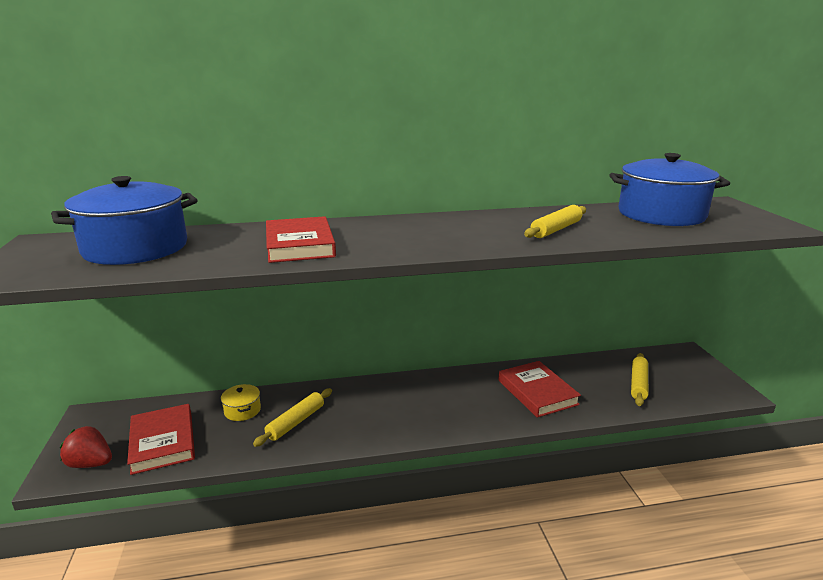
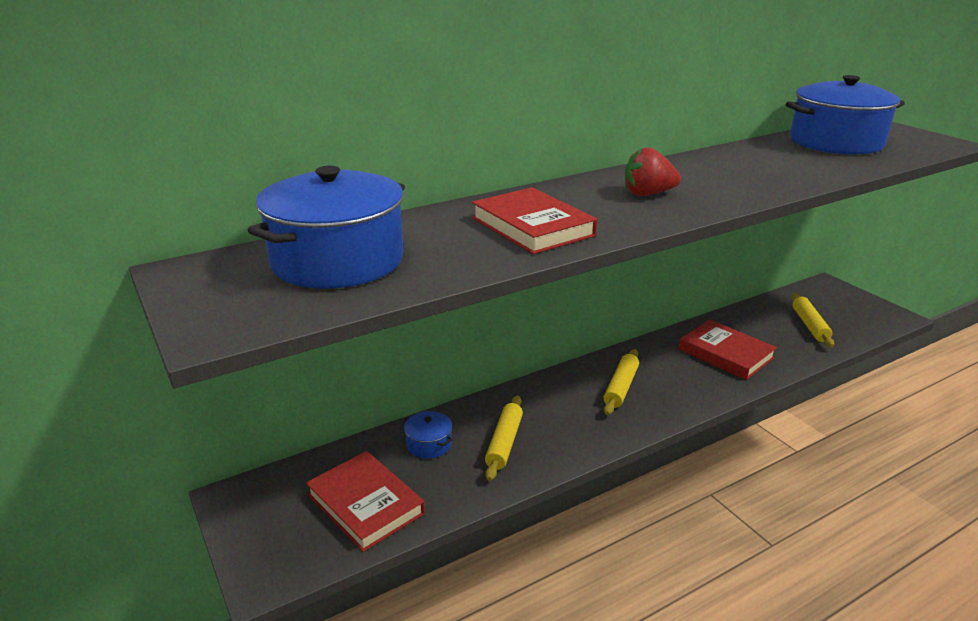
camera: 20 degrees left, 5 degrees up
red strawberry [60,426,112,468] -> red strawberry moved to [625,147,681,196]
yellow pot [221,384,261,421] -> blue pot [404,411,453,459]
yellow rolling pin [524,205,586,238] -> yellow rolling pin moved to [604,349,639,415]

